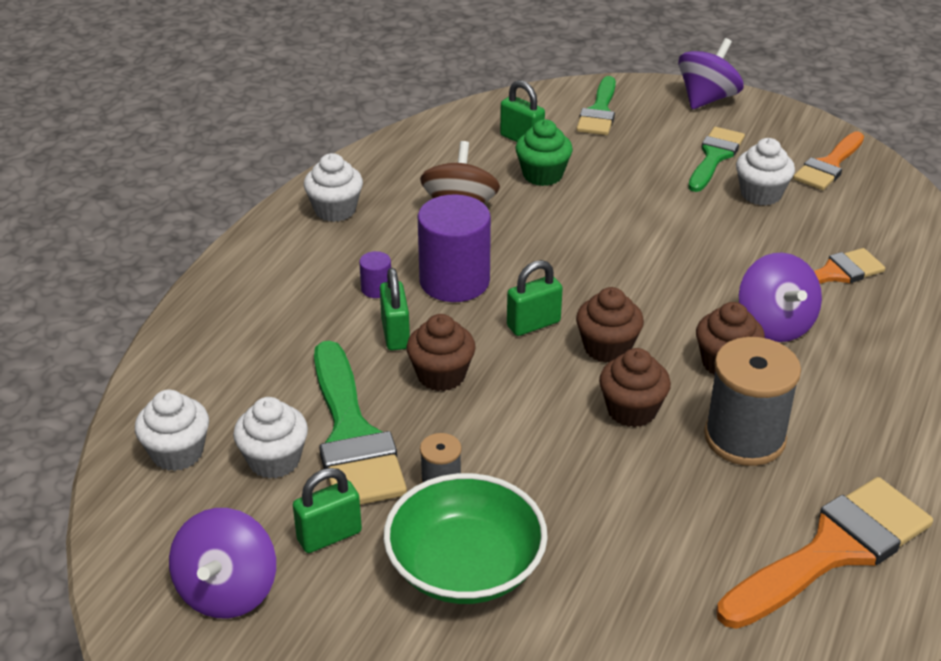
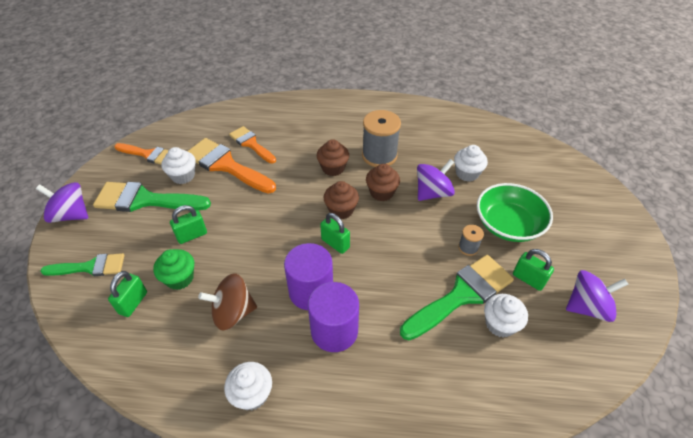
camera: 110 degrees left, 10 degrees up
white cupcake [135,389,209,471] -> white cupcake moved to [454,145,488,182]
purple cylinder [359,251,391,298] -> purple cylinder [308,282,359,352], size x2.29
green padlock [380,268,410,350] -> green padlock moved to [170,205,207,244]
brown cupcake [406,314,476,391] -> none
green brush [688,127,745,192] -> green brush [93,182,211,212], size x1.61
orange brush [716,477,933,629] -> orange brush moved to [188,138,276,194]
purple spinning top [739,253,822,342] -> purple spinning top moved to [417,159,455,201]

